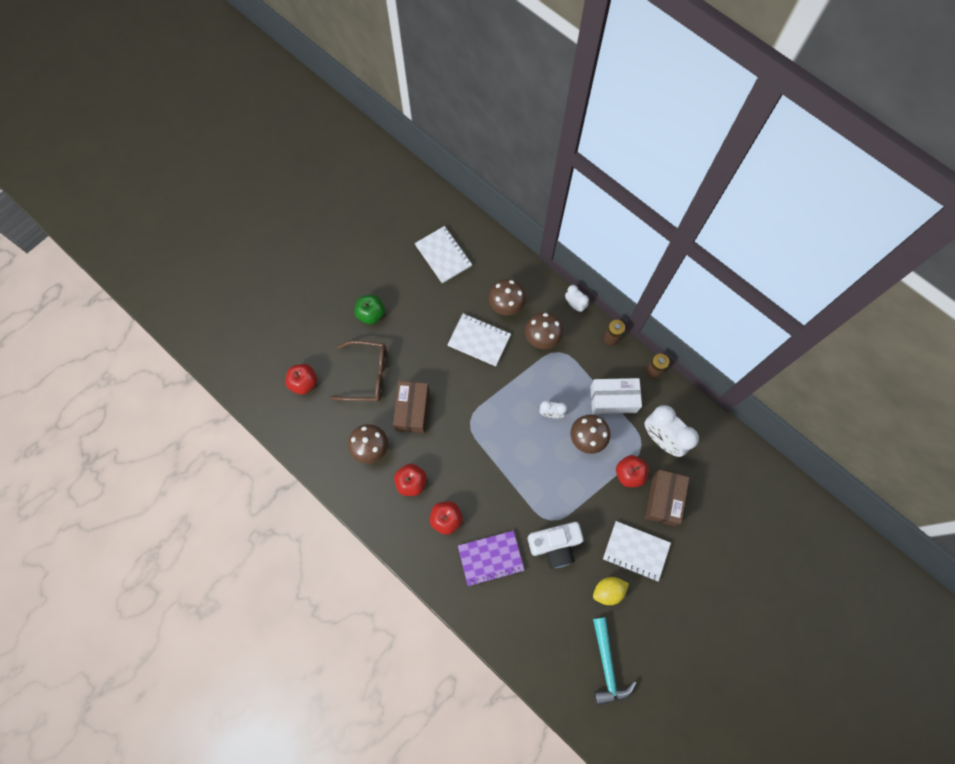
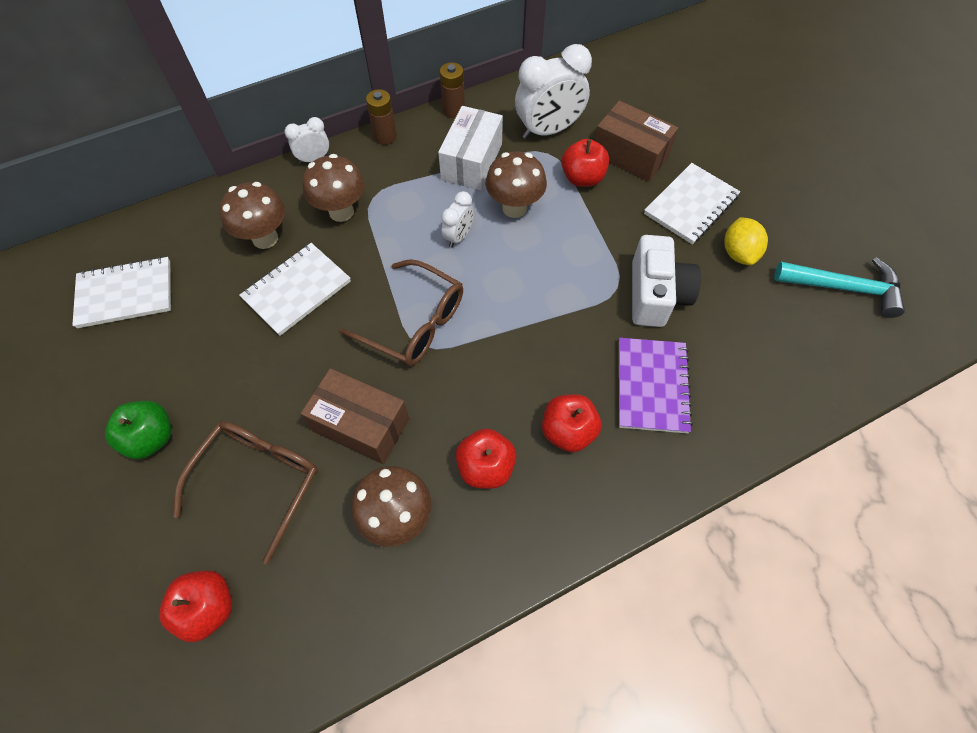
camera: 70 degrees left, 10 degrees down
none -> brown glasses [339,259,463,366]

